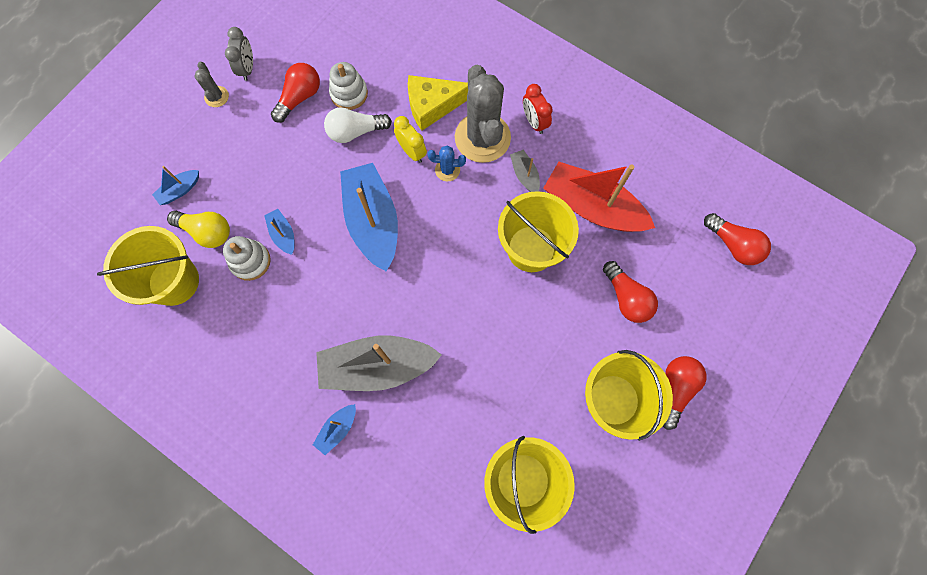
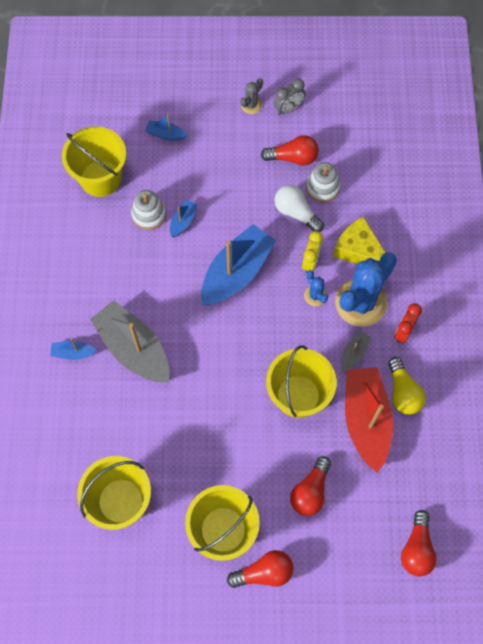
camera: 55 degrees right, 5 degrees down
yellow light bulb [167,211,230,248] -> yellow light bulb moved to [388,357,426,415]
grey cactus [455,64,511,163] -> blue cactus [335,252,397,327]

